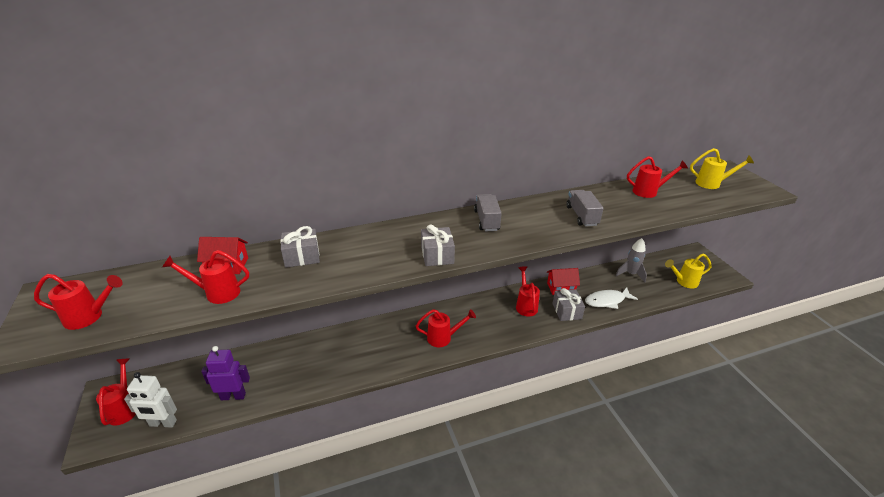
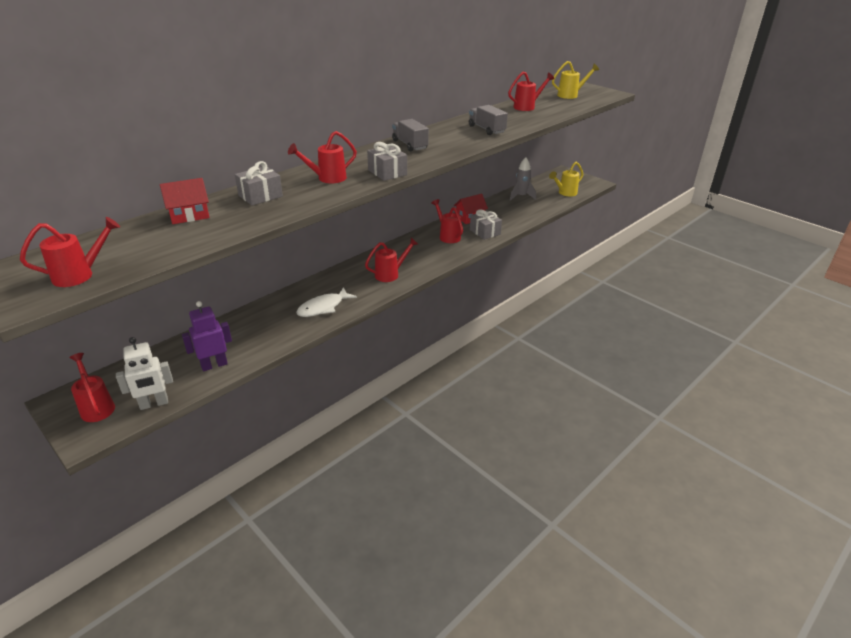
camera: 25 degrees left, 0 degrees up
red watering can [162,250,249,304] -> red watering can moved to [288,131,357,183]
white fish [585,287,638,309] -> white fish moved to [296,287,357,317]

